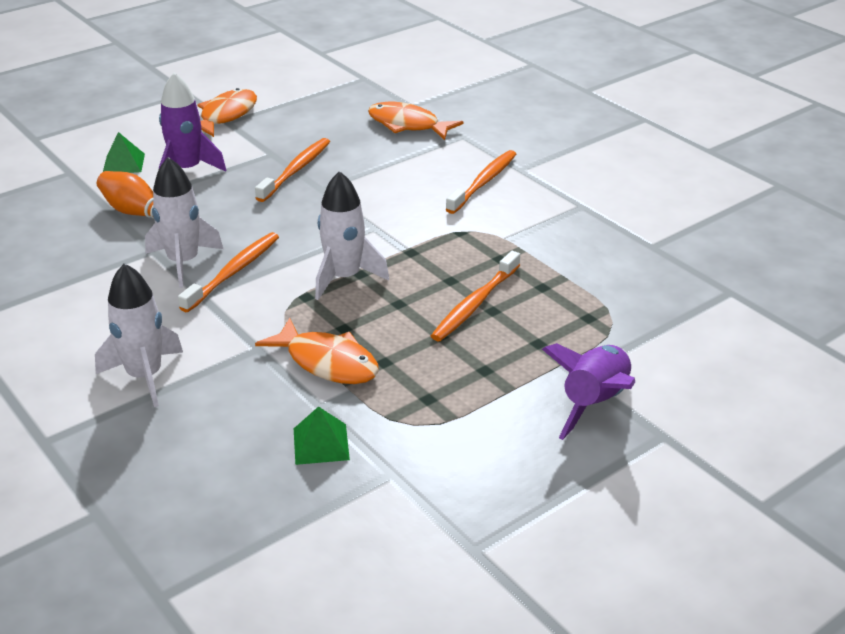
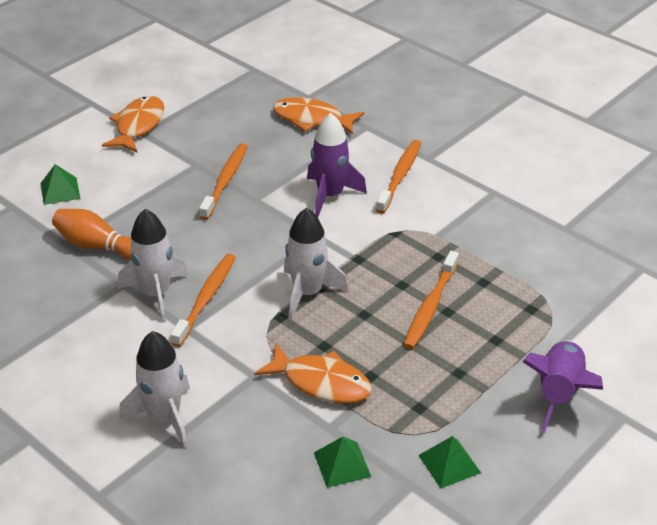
camera: 10 degrees left, 5 degrees up
purple rocket [159,72,226,172] -> purple rocket moved to [307,113,367,217]
none -> green pyramid [418,436,481,488]

